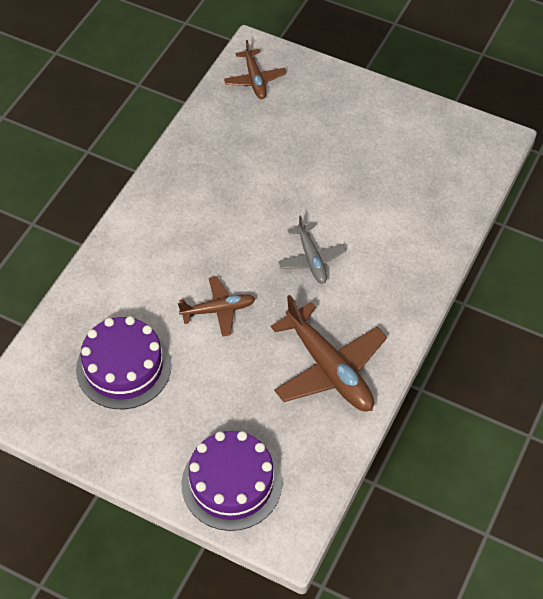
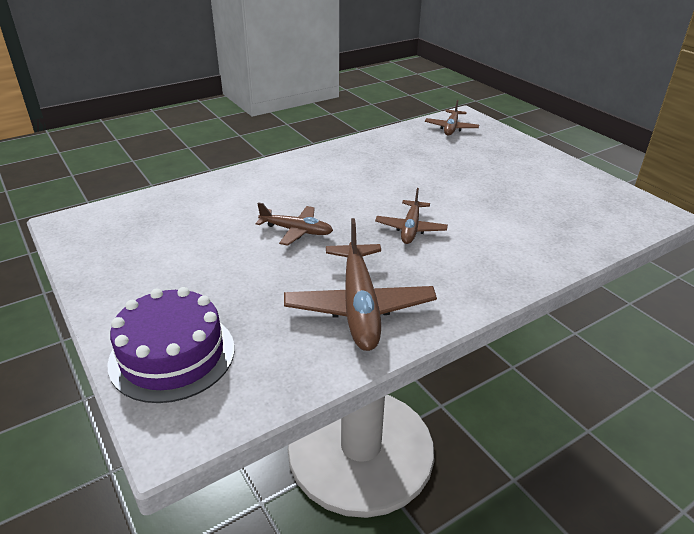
camera: 30 degrees right, 20 degrees down
purple cake [76,316,171,409] -> none
grey plane [278,215,346,284] -> brown plane [375,188,448,244]

